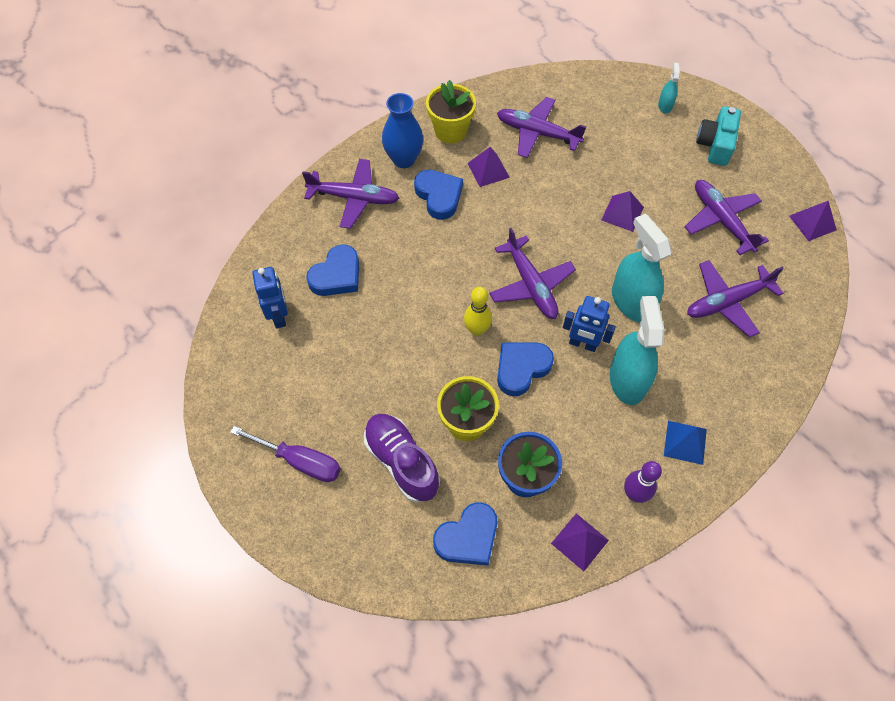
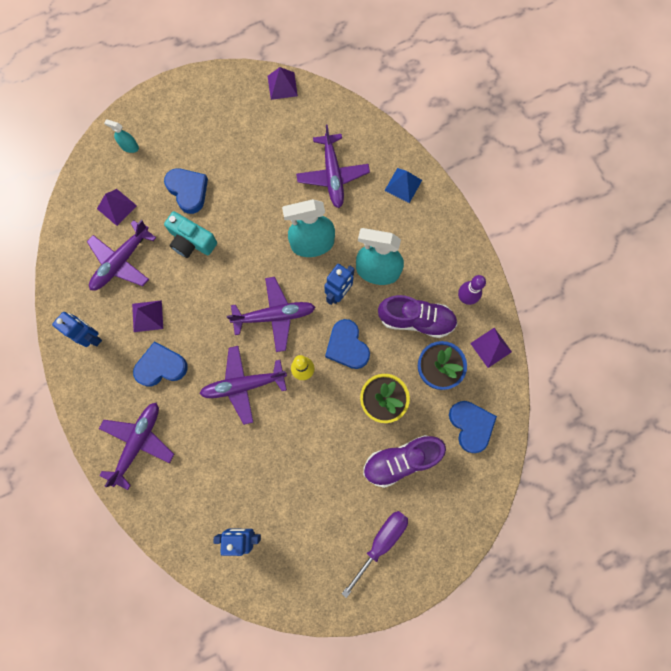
camera: 75 degrees left, 15 degrees up
blue heart [306,244,359,296] -> blue heart moved to [164,168,208,214]
blue vase [382,93,423,168] -> none
yellow flower pot [426,80,476,144] -> blue robot [52,312,102,347]
purple pyramid [601,191,644,232] -> purple pyramid moved to [97,189,137,226]
blue pyramid [664,421,707,465] -> blue pyramid moved to [384,168,422,203]
purple plane [685,180,769,255] -> purple plane moved to [200,346,287,425]
turquoise camera [696,106,741,166] -> turquoise camera moved to [164,211,217,258]
none -> purple shoe [378,295,457,338]

